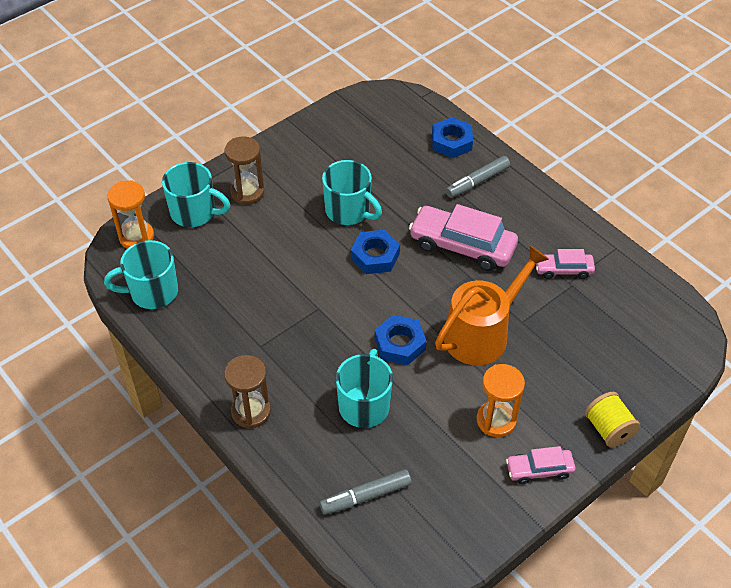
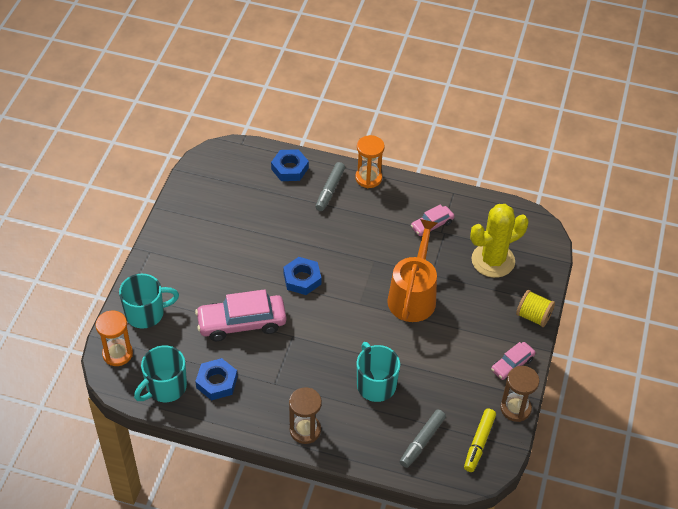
camera: 35 degrees left, 0 degrees up
brown hourglass [225,137,264,205] -> brown hourglass moved to [500,366,539,422]
turquoise mug [322,160,382,225] -> none
blue nut [375,315,427,365] -> blue nut moved to [195,358,238,400]
pink car [409,204,518,271] -> pink car moved to [195,289,286,341]
orange hourglass [477,364,525,437] -> orange hourglass moved to [355,135,385,188]
none -> yellow marker [464,409,496,472]
none -> yellow cactus [470,204,529,278]

